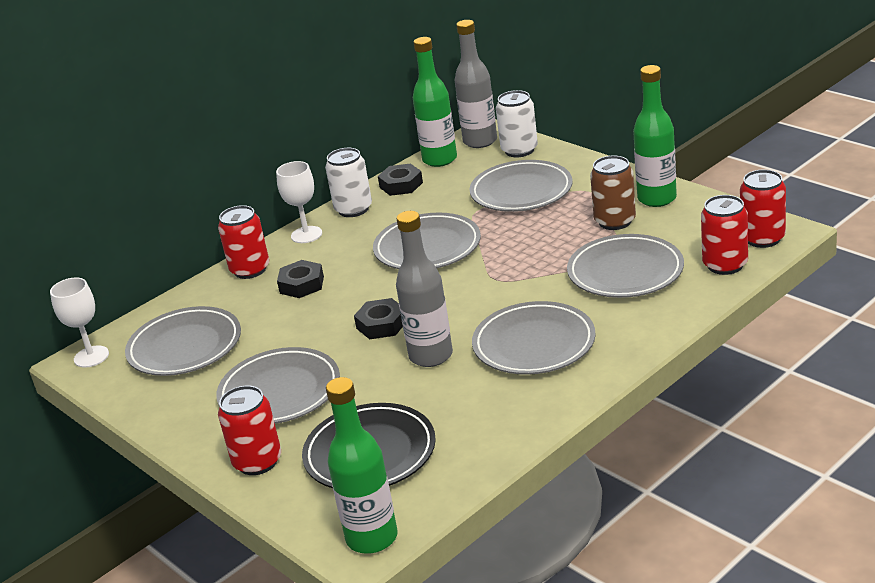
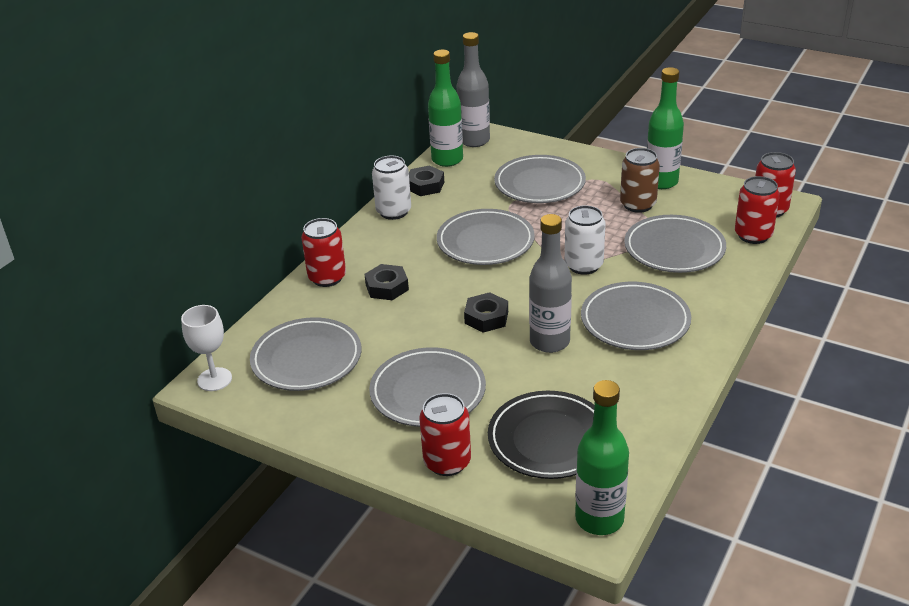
camera: 20 degrees left, 5 degrees up
white goblet [276,161,322,243] -> none
white can [496,90,538,157] -> white can moved to [565,205,605,275]

